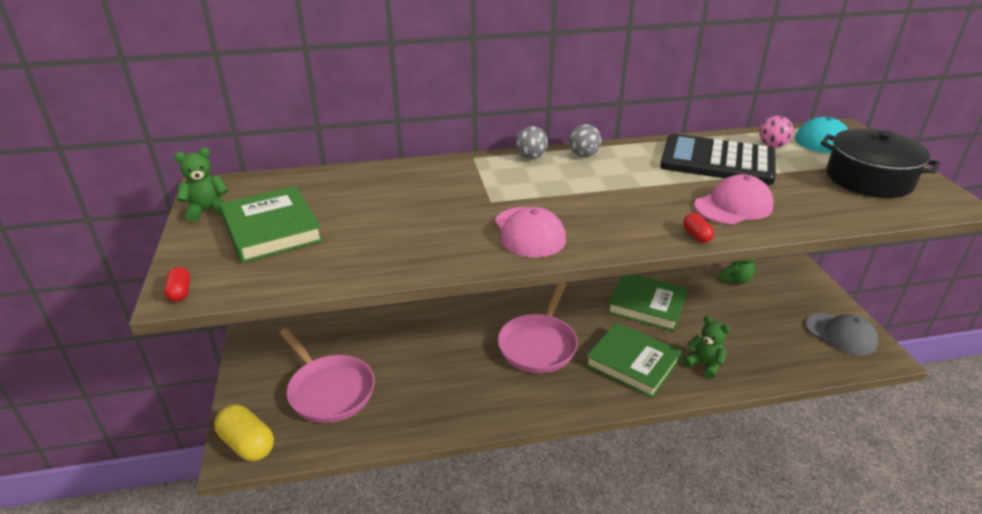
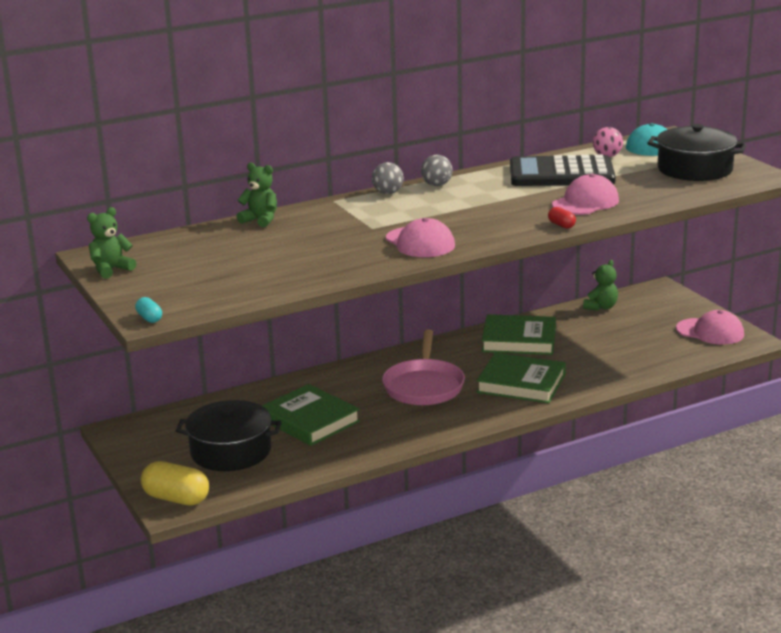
camera: 15 degrees left, 10 degrees down
red capsule [164,267,190,302] -> turquoise capsule [135,297,162,323]
green book [220,186,323,263] -> green book moved to [262,384,360,446]
pink pan [280,328,375,423] -> black pot [176,400,281,471]
green teddy bear [683,316,730,379] -> green teddy bear moved to [237,163,277,227]
grey cap [806,313,878,356] -> pink cap [676,310,744,345]

